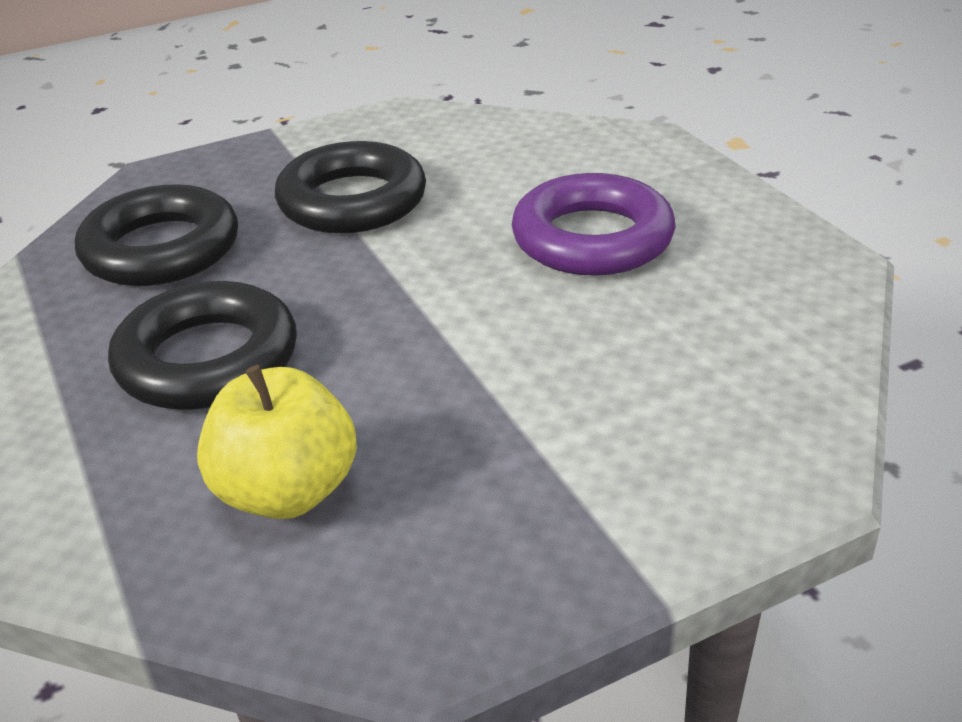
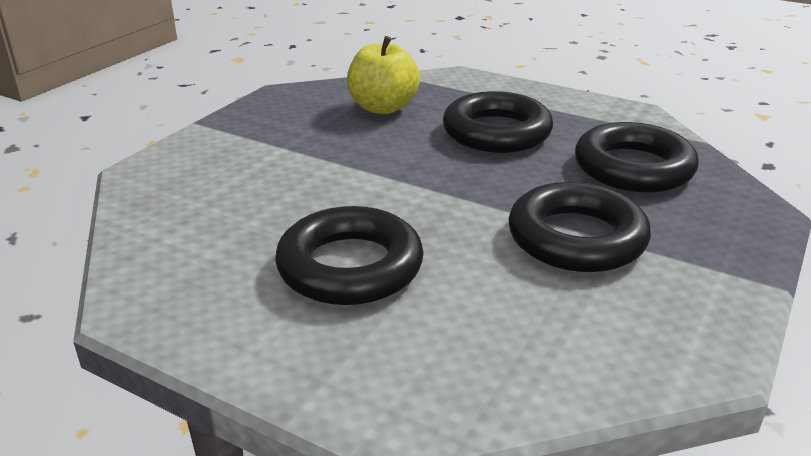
camera: 145 degrees right, 5 degrees down
purple ring [512,173,675,276] -> black ring [275,206,424,305]

